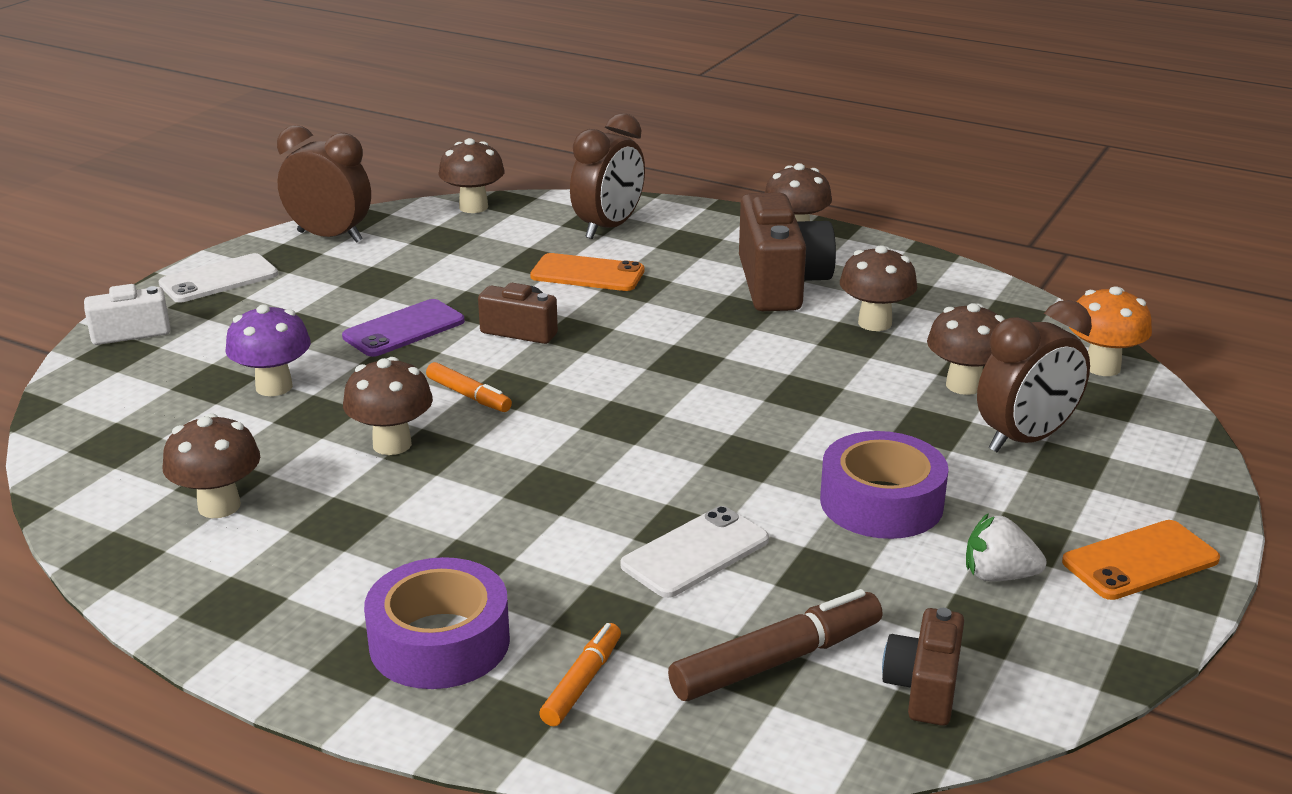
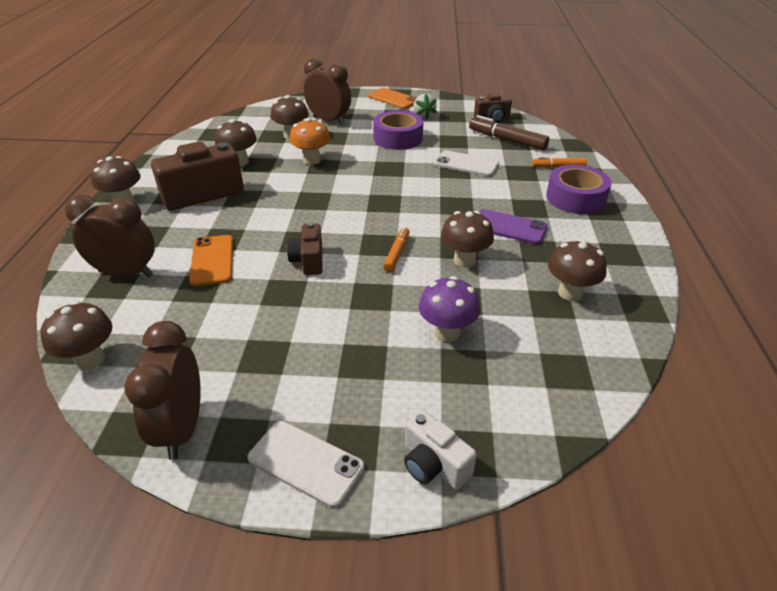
camera: 115 degrees left, 10 degrees up
purple phone [342,299,465,357] -> purple phone moved to [479,209,548,244]
orange mushroom [1069,286,1152,376] -> orange mushroom moved to [290,118,331,165]

